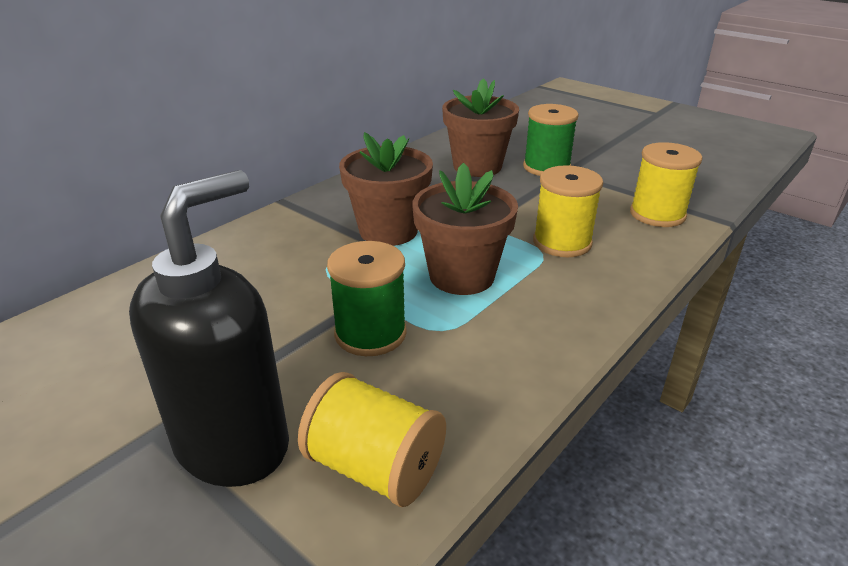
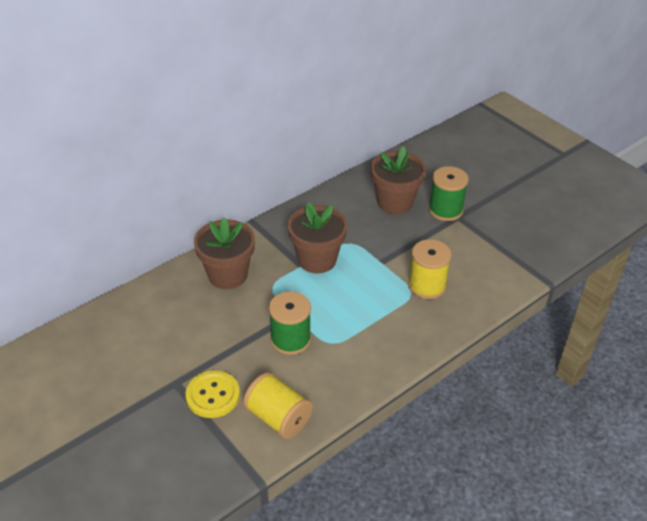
camera: 10 degrees right, 10 degrees up
black soap dispenser [129,170,289,487] -> yellow button [186,371,240,418]
brown flower pot [412,163,518,295] -> brown flower pot moved to [194,217,255,289]
yellow spool [630,142,702,227] -> none

